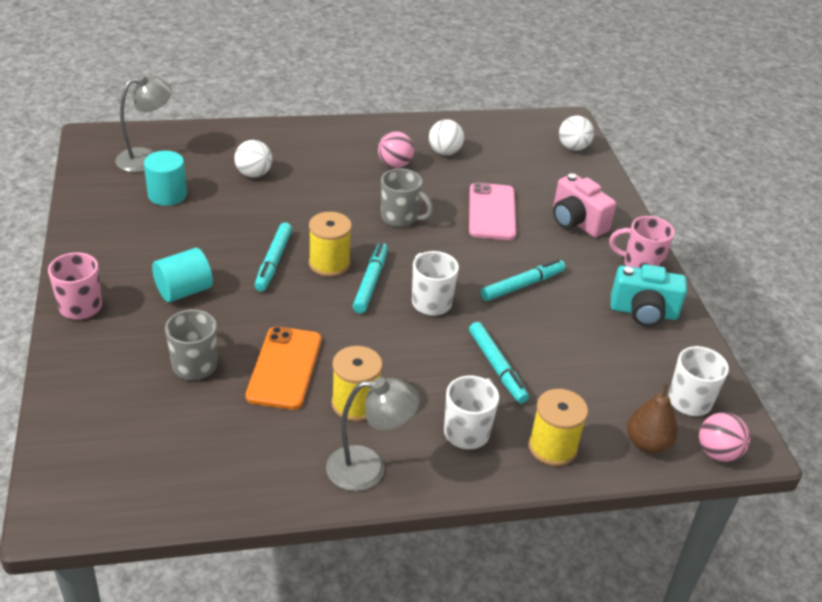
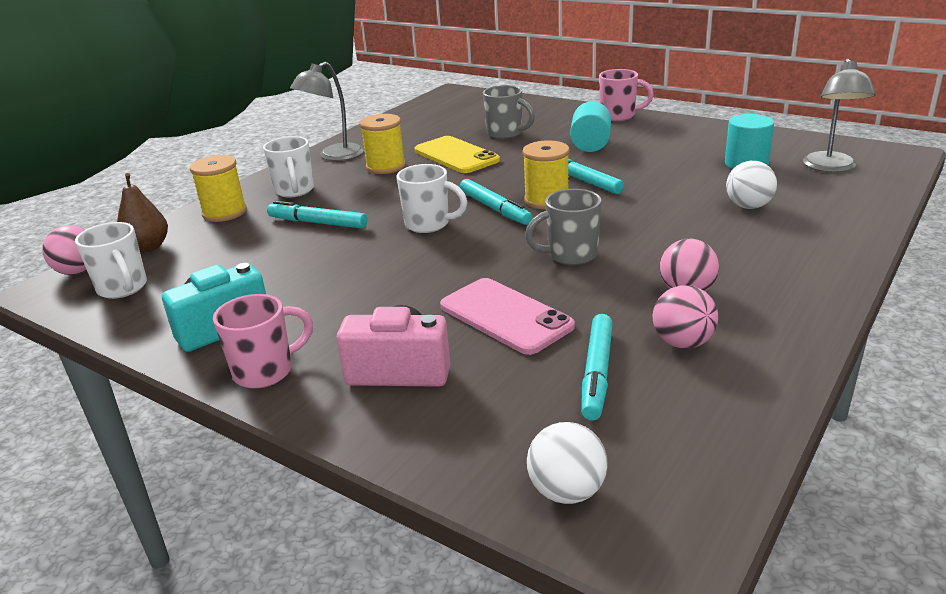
camera: 140 degrees right, 10 degrees down
orange phone [246,326,321,410] -> yellow phone [414,136,500,173]
white ball [429,119,464,155] -> pink ball [653,285,718,349]
turquoise marker [481,259,565,301] -> turquoise marker moved to [581,314,613,421]

